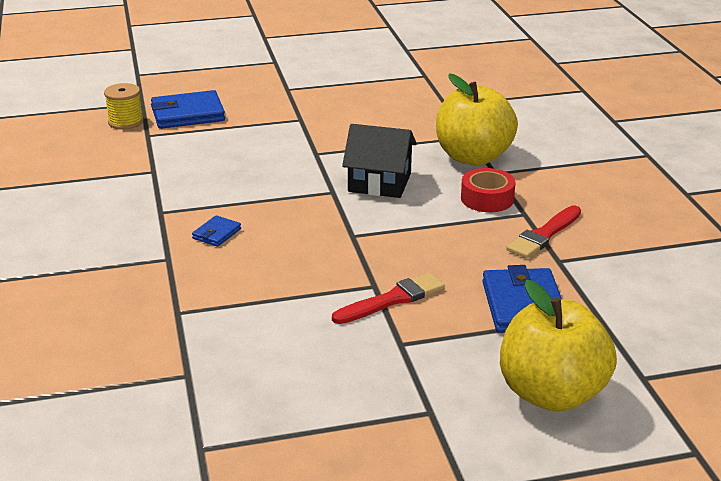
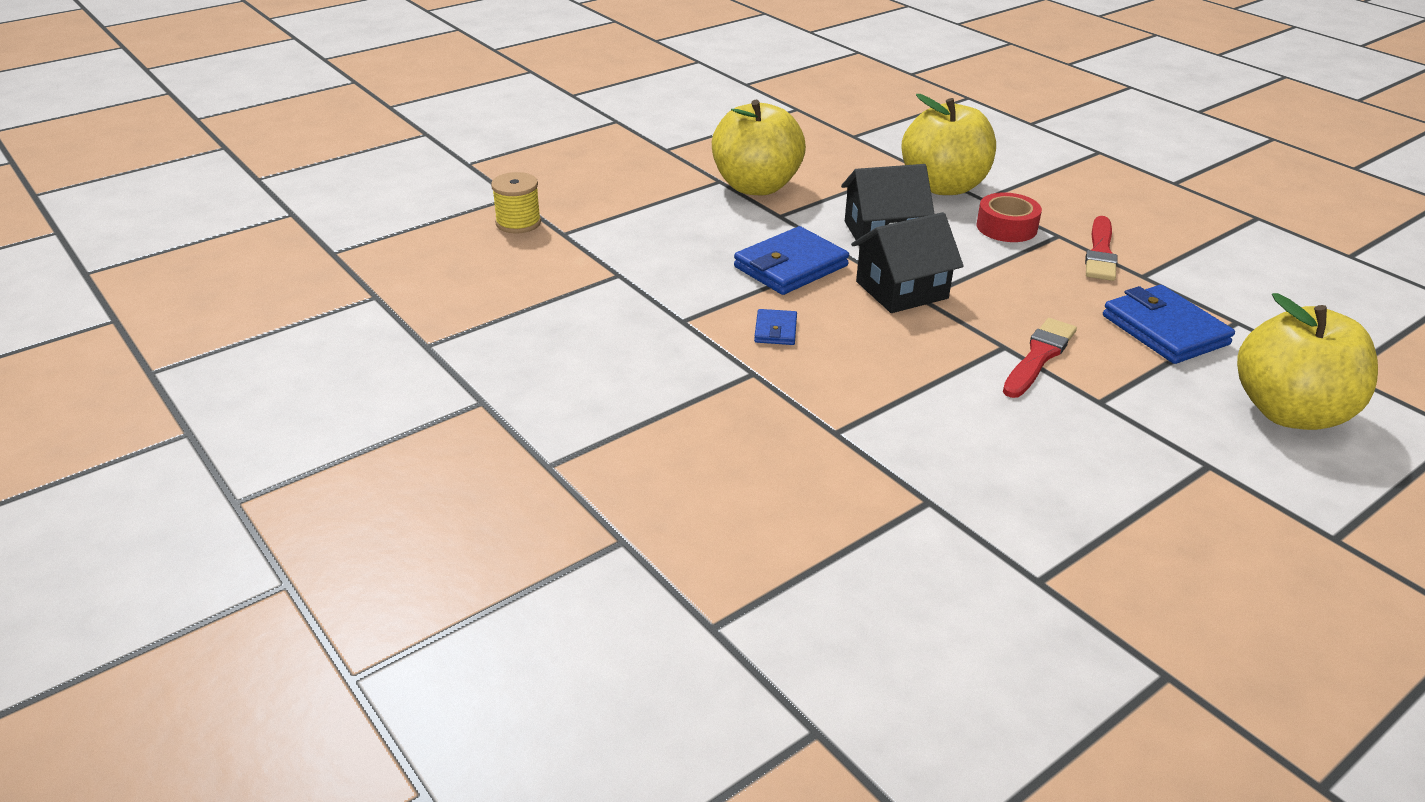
camera: 25 degrees left, 5 degrees up
blue wallet [151,90,225,129] -> blue wallet moved to [734,226,849,295]
none -> yellow apple [712,100,806,195]
none -> black house [851,212,964,313]

